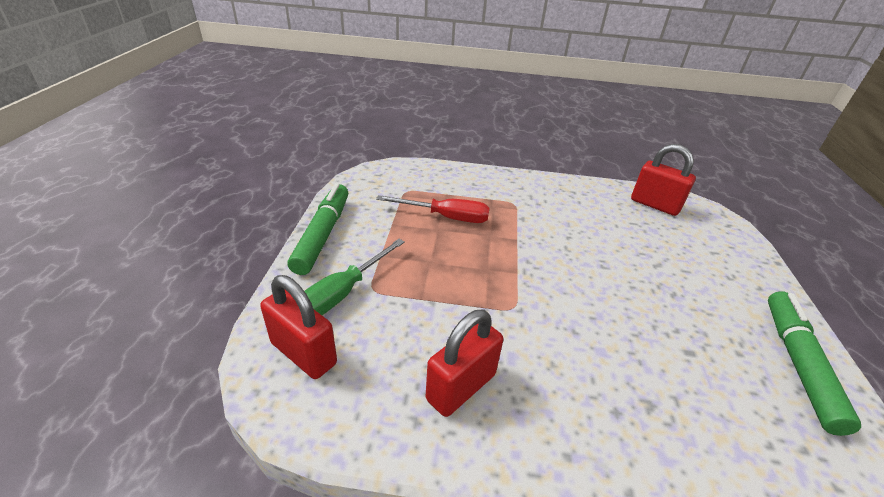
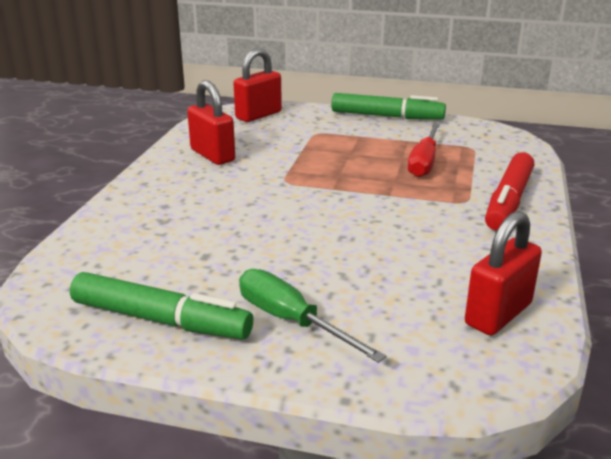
camera: 100 degrees right, 10 degrees down
green screwdriver [304,239,405,315] -> green screwdriver moved to [239,269,386,363]
none -> red marker [485,152,534,230]

